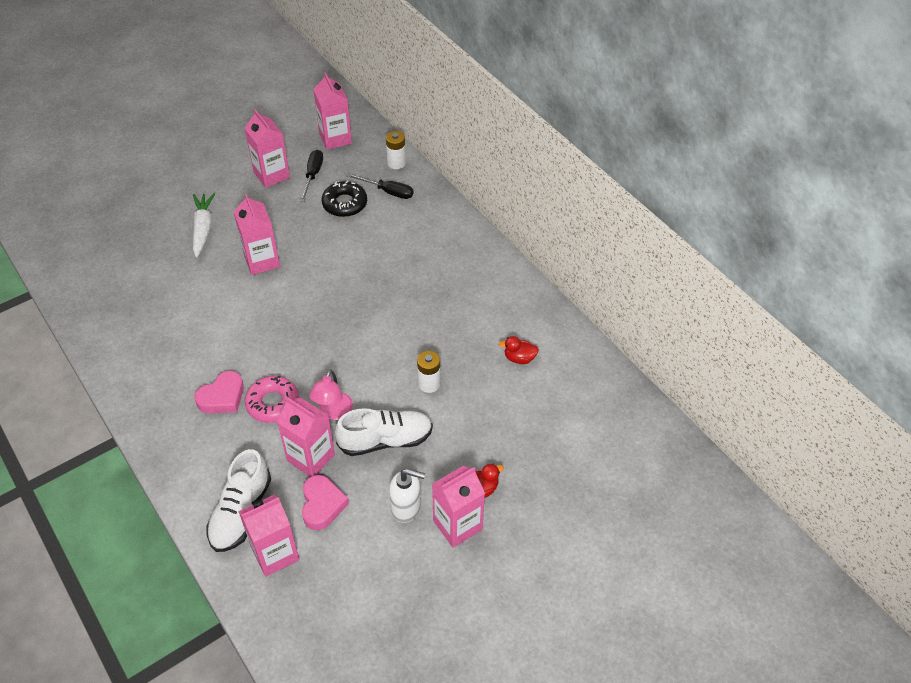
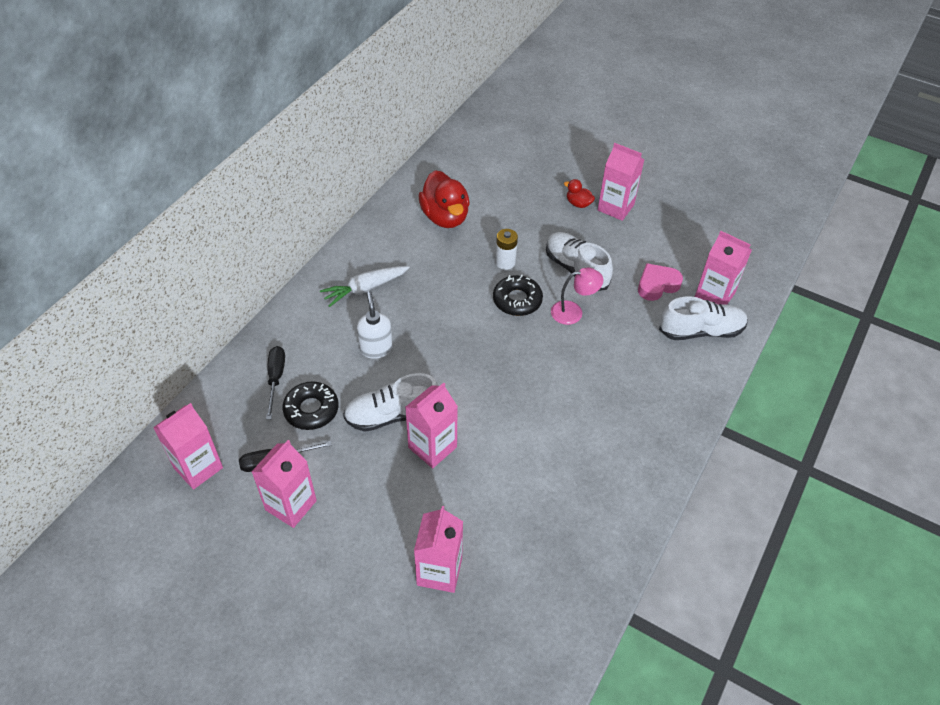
camera: 115 degrees left, 0 degrees up
white carrot [193,193,215,258] -> white carrot moved to [320,266,409,307]
pink heart [194,371,244,413] -> none
pink donut [245,376,299,423] -> none
pink carton [277,397,335,477] -> pink carton moved to [414,506,463,593]
white battery [386,131,406,169] -> none
white soap dispenser [389,469,425,523] -> white soap dispenser moved to [357,291,393,359]
red duck [499,336,539,364] -> red duck [418,170,470,228], size x2.12
none -> white shoe [343,373,439,432]
none -> black donut [493,275,543,316]

